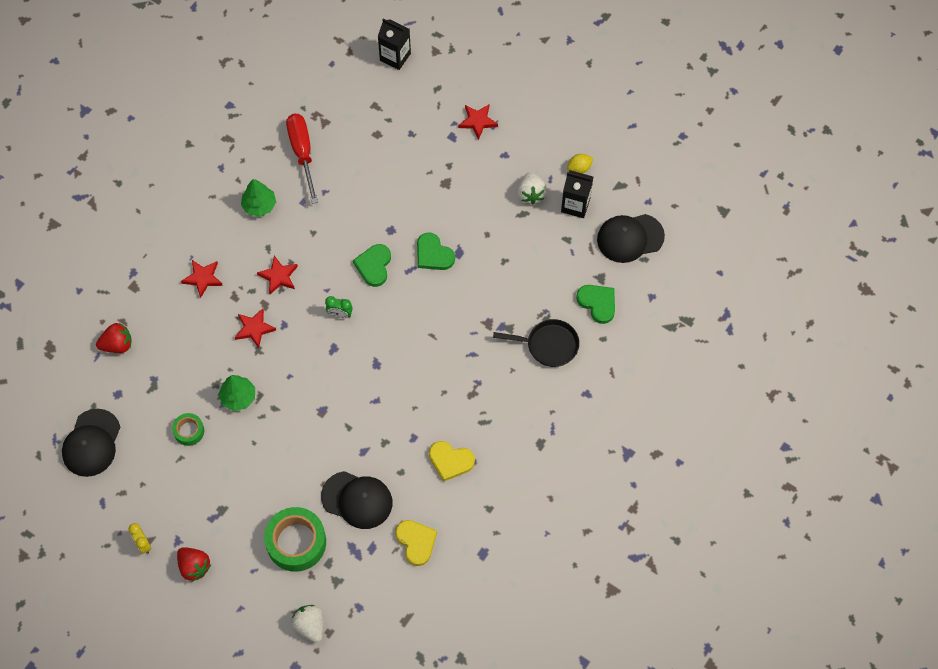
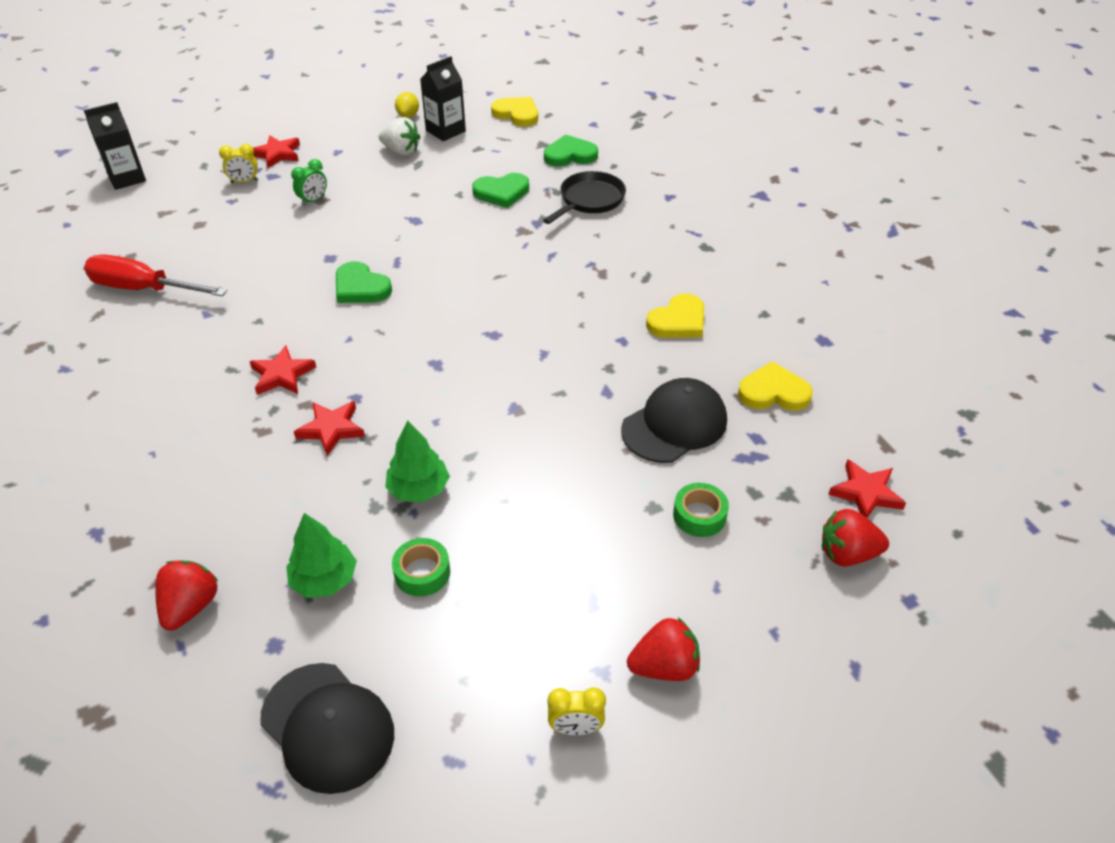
camera: 60 degrees left, 20 degrees down
red star [181,260,223,298] -> red star moved to [828,459,906,518]
green tree [241,179,276,217] -> green tree moved to [286,513,357,598]
green tape [264,507,326,572] -> green tape [673,483,729,537], size x0.52
white strawberry [291,605,323,643] -> red strawberry [822,509,889,567]
green clock [325,296,353,318] -> green clock moved to [291,159,327,206]
green heart [417,232,455,270] -> green heart moved to [472,173,529,208]
black cap [597,214,665,263] -> yellow heart [491,97,538,127]
none -> yellow clock [219,144,258,184]

